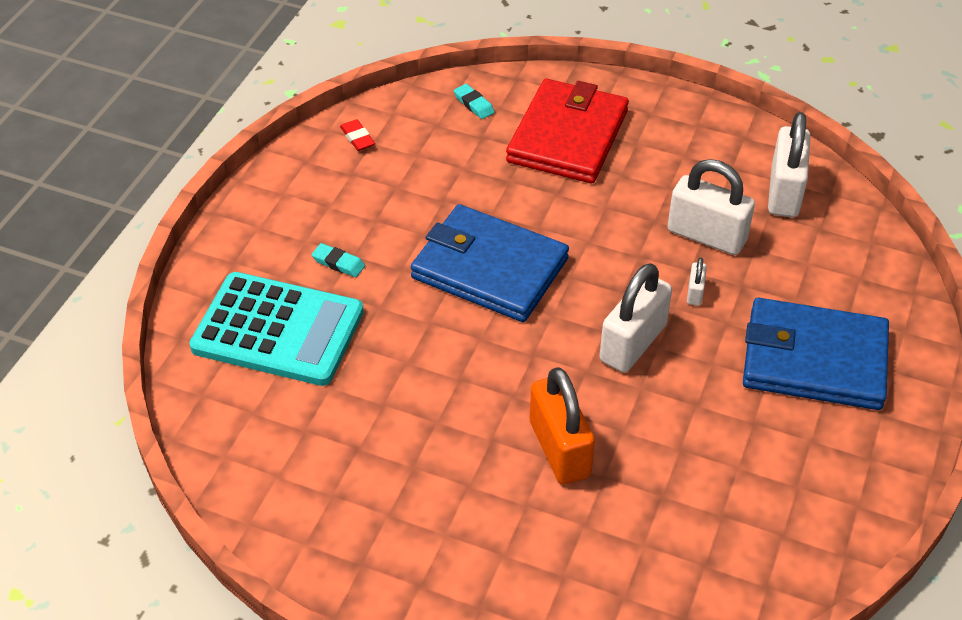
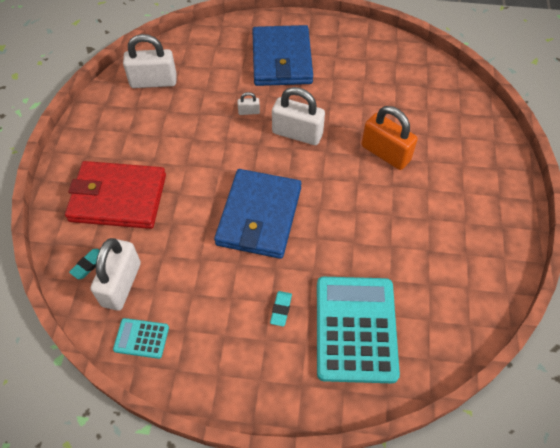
camera: 105 degrees left, 10 degrees up
red eraser [340,119,375,151] -> turquoise calculator [113,318,169,359]
orange padlock [530,367,595,485] -> orange padlock turned 75 degrees clockwise [361,106,418,170]
white padlock [667,159,755,255] -> white padlock moved to [90,238,141,311]

